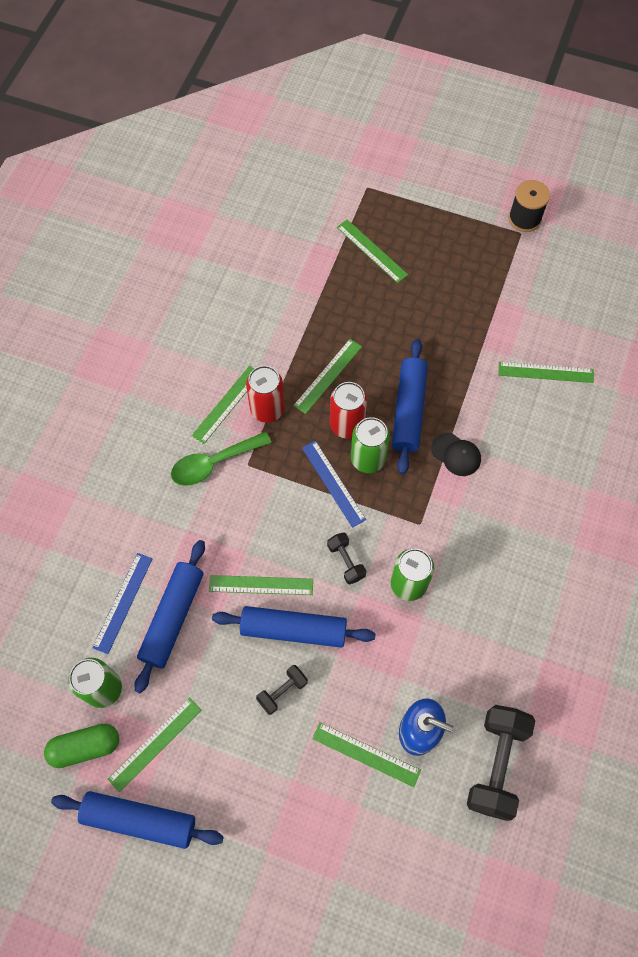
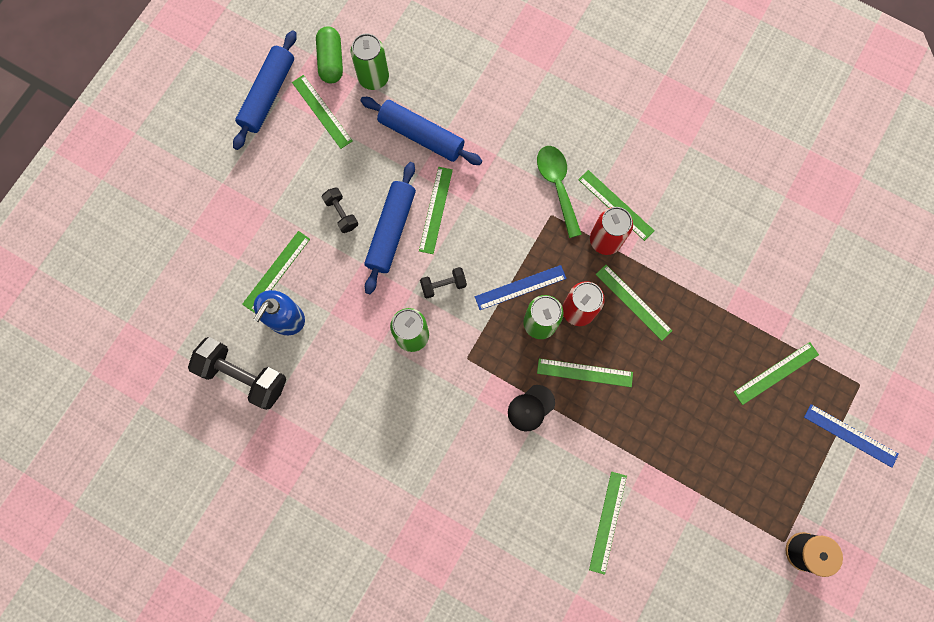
camera: 100 degrees right, 10 degrees up
blue ruler [93,553,152,654] -> blue ruler moved to [804,404,899,468]
blue rolling pin [392,339,428,474] -> green ruler [537,358,633,387]

